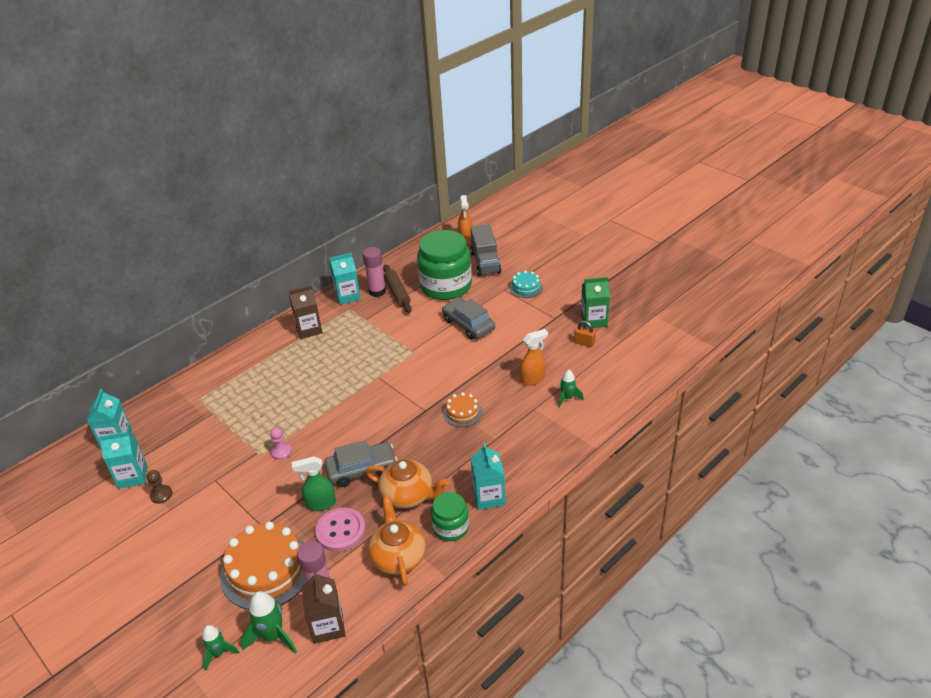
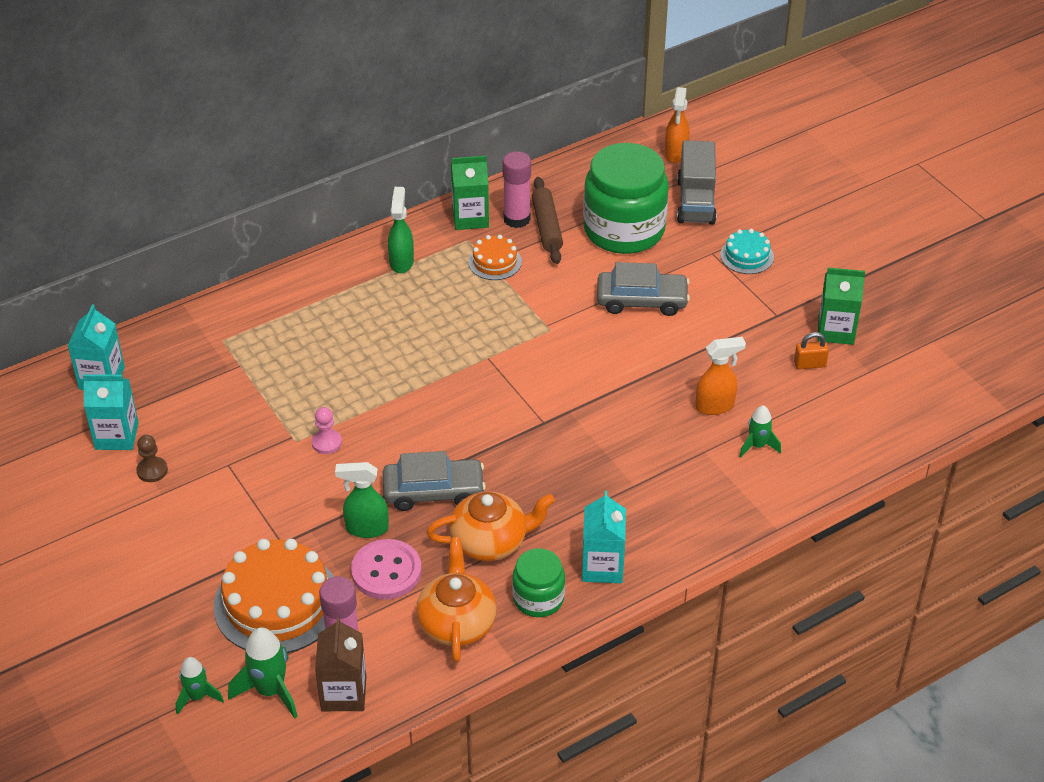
camera: 10 degrees right, 5 degrees up
brown carton [289,285,323,339] -> green spray bottle [388,187,414,273]
turquoise carton [330,253,361,305] -> green carton [451,156,489,230]
orange teapot [366,460,449,509] -> orange teapot turned 45 degrees counterclockwise [426,491,555,561]
grey car [442,298,495,340] -> grey car turned 120 degrees clockwise [597,262,690,316]
orange cake [443,392,482,427] -> orange cake moved to [468,235,522,280]
orange padlock [574,321,596,347] -> orange padlock turned 45 degrees counterclockwise [794,332,829,369]

